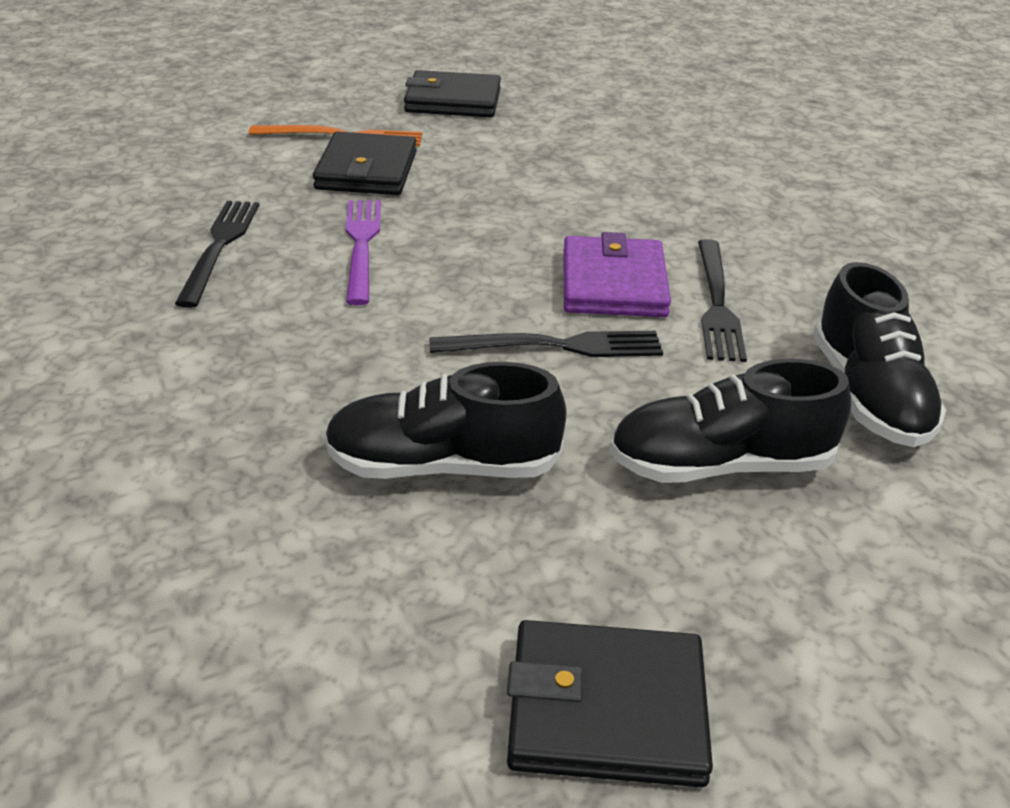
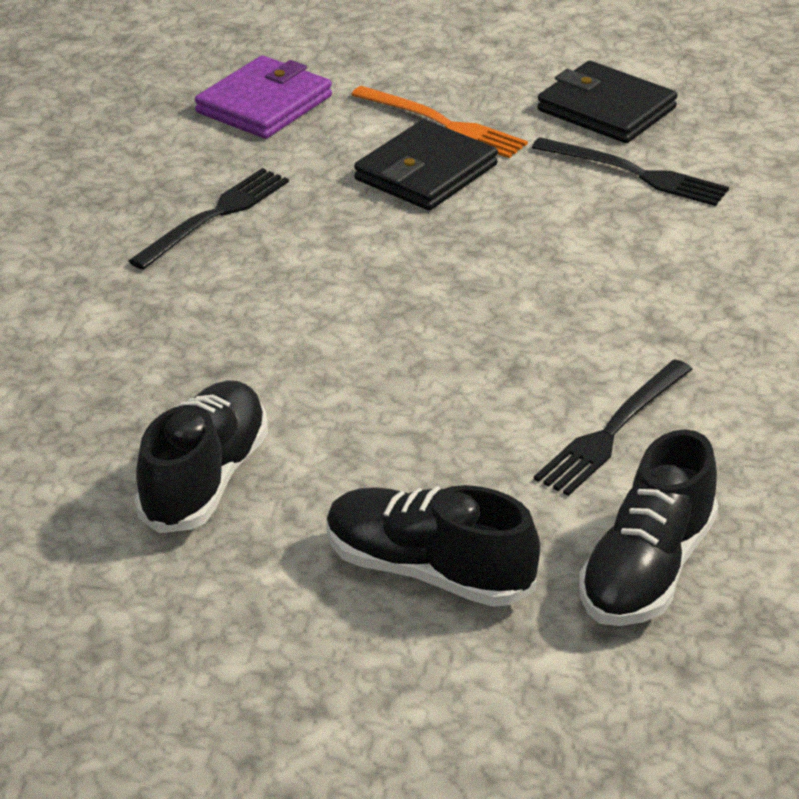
camera: 35 degrees right, 0 degrees up
black shoe [324,362,566,479] -> black shoe turned 75 degrees clockwise [134,380,268,533]
purple fork [346,200,381,305] -> none
black fork [429,331,663,357] -> black fork moved to [532,137,729,206]
black wallet [507,620,713,787] -> none
purple wallet [564,232,671,317] -> purple wallet moved to [195,55,332,139]

